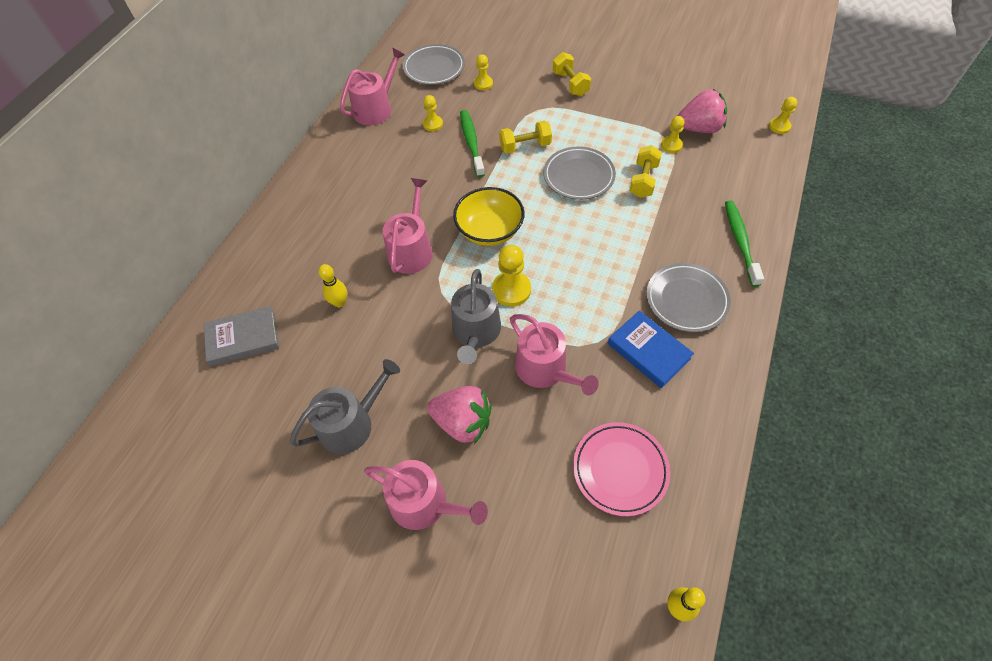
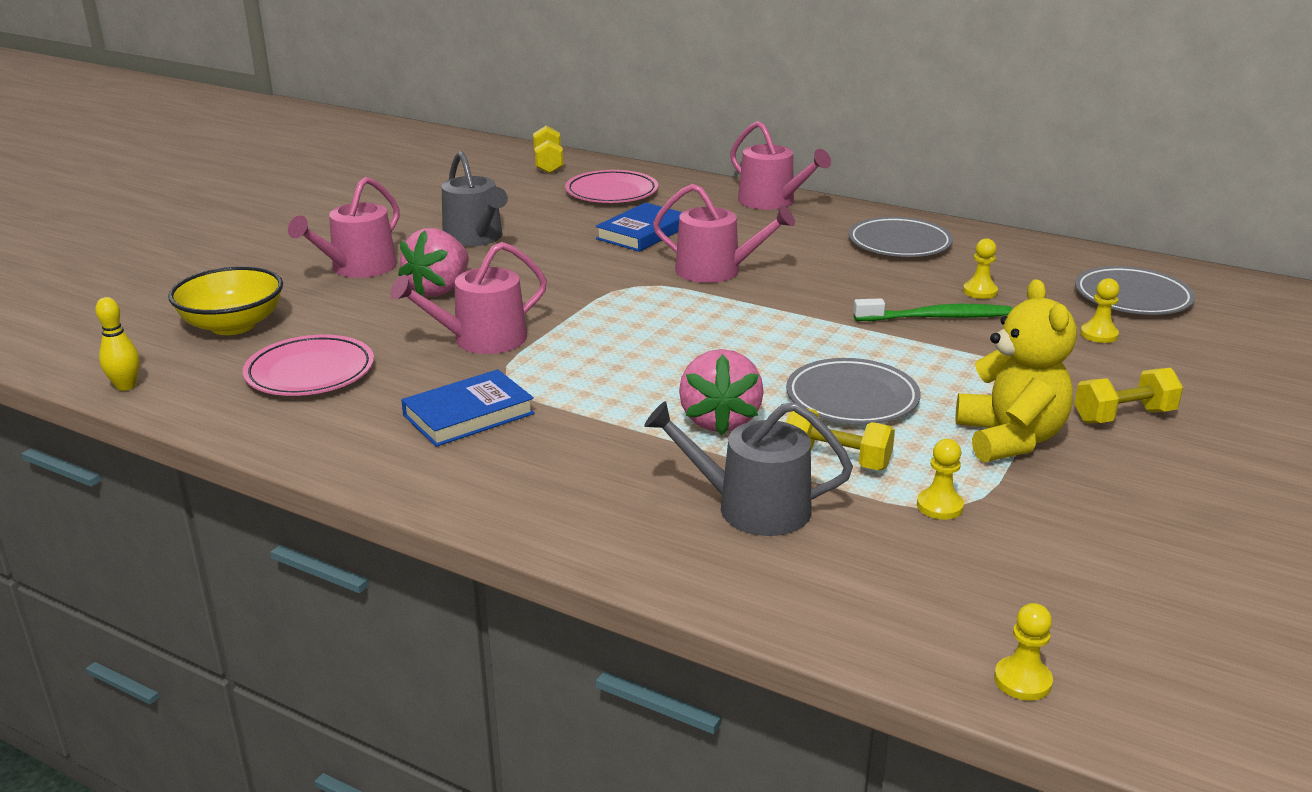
camera: 95 degrees right, 30 degrees down
grey book [204,306,279,366] -> pink plate [565,170,658,203]
yellow bowling pin [318,264,347,307] -> blue book [596,202,682,252]
pink watering can [340,47,405,125] -> pink watering can moved to [730,121,831,210]
grey watering can [451,269,501,364] -> grey watering can moved to [644,401,853,536]
yellow bowl [453,187,525,246] -> yellow bowl moved to [168,266,283,335]
yellow pawn [492,245,531,306] -> none
yellow dumbbell [499,121,552,154] -> yellow dumbbell moved to [533,126,563,173]
grey plate [646,263,731,332] -> grey plate moved to [848,217,953,257]
pink strawberry [677,89,727,133] -> pink strawberry moved to [679,349,764,435]
green toothbrush [725,201,764,287] -> none
none -> yellow teddy bear [955,279,1077,462]

